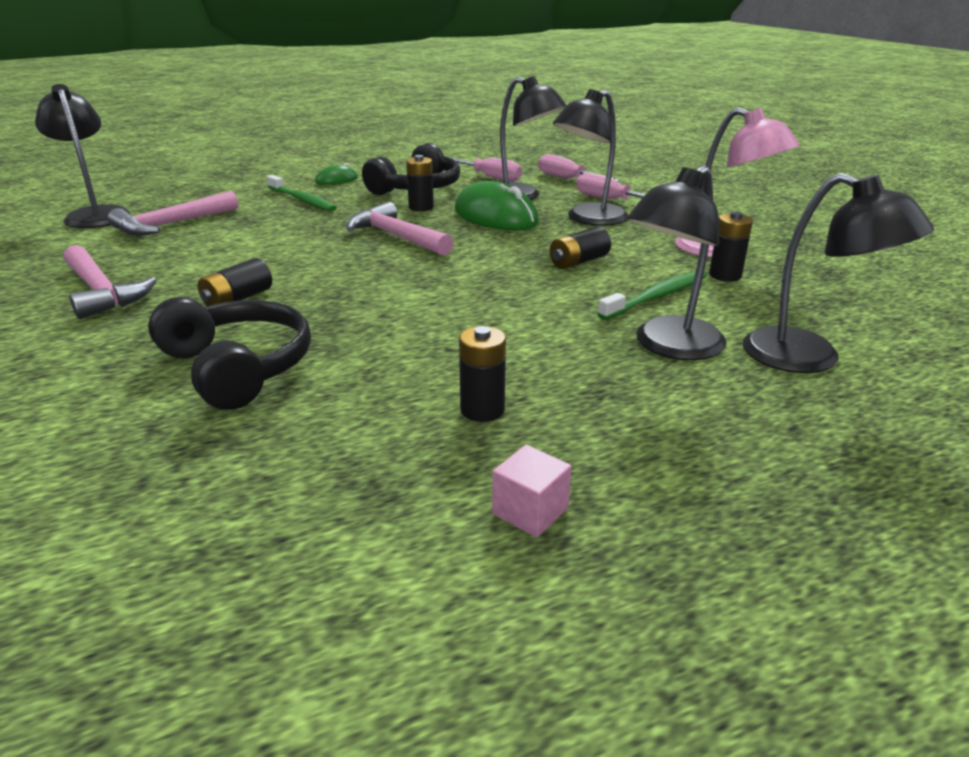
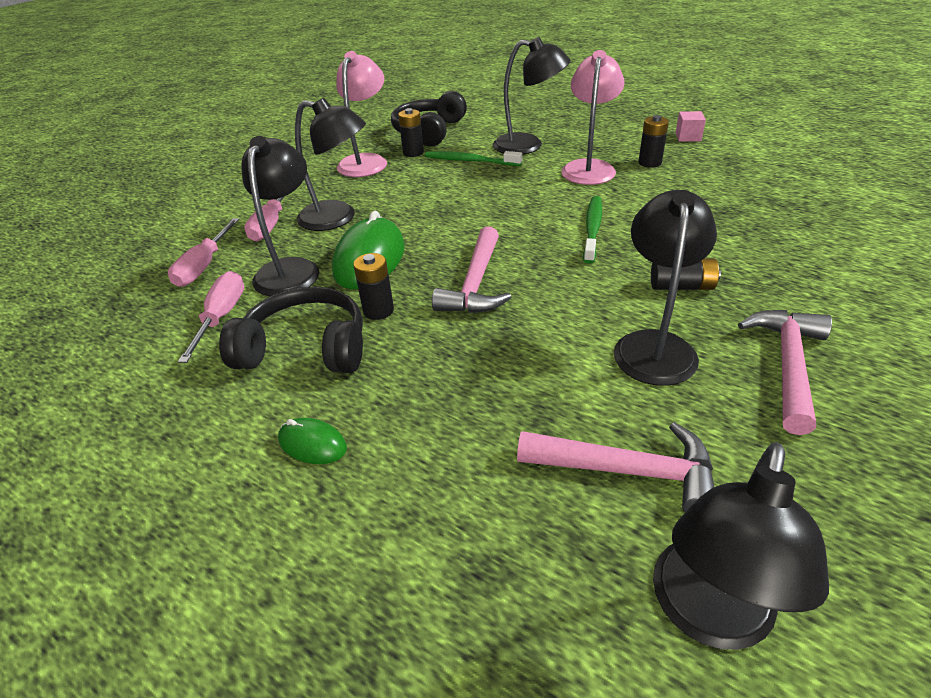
camera: 120 degrees left, 10 degrees up
black headphones [148,297,311,410] -> black headphones moved to [391,91,467,147]
green toothbrush [267,175,337,211] -> green toothbrush moved to [583,196,602,264]
black battery [550,227,611,269] -> none
black lamp [743,173,934,373] -> black lamp moved to [614,190,717,386]
none -> pink lamp [561,50,625,185]

